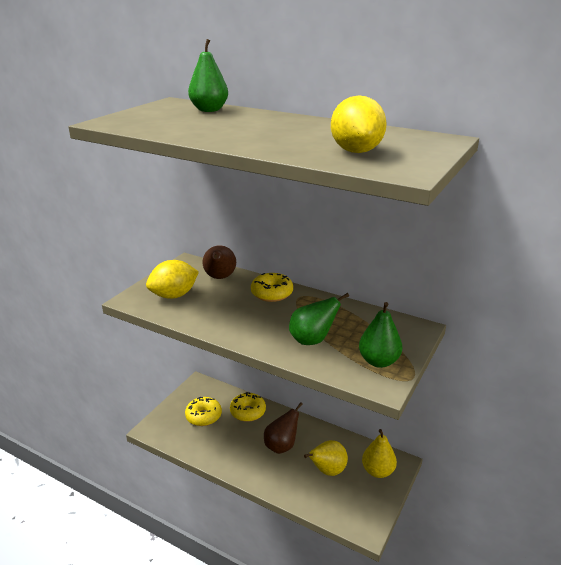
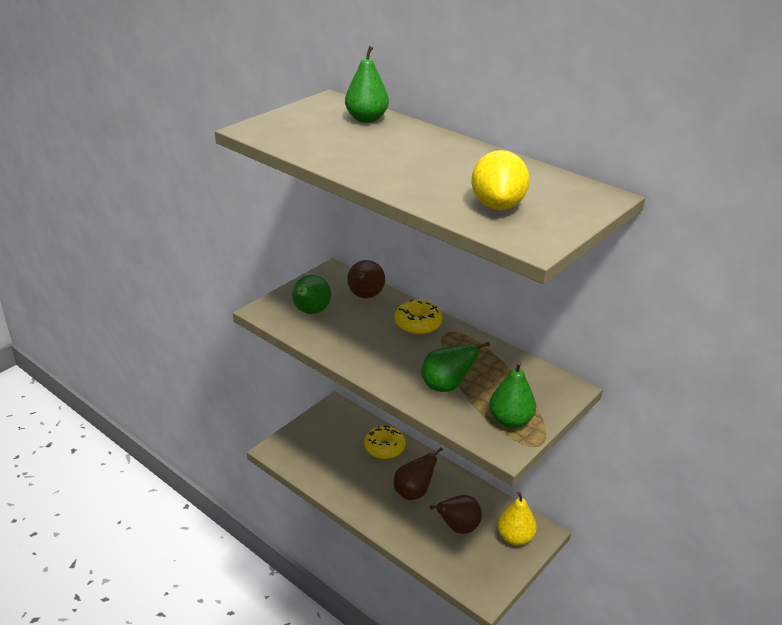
camera: 10 degrees right, 5 degrees up
yellow lemon [146,260,199,299] -> green pear [292,275,331,314]
yellow donut [185,397,222,426] -> none
yellow pear [304,440,348,476] -> brown pear [430,495,482,534]

